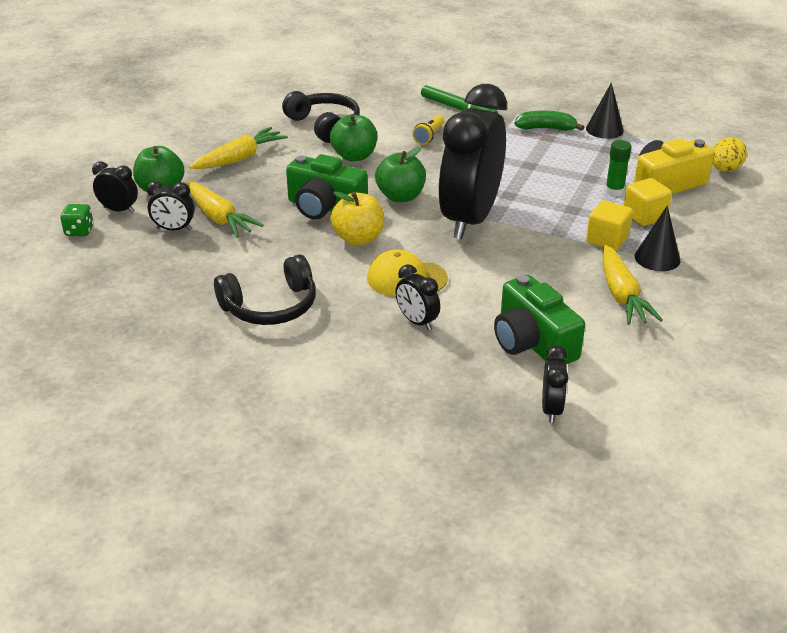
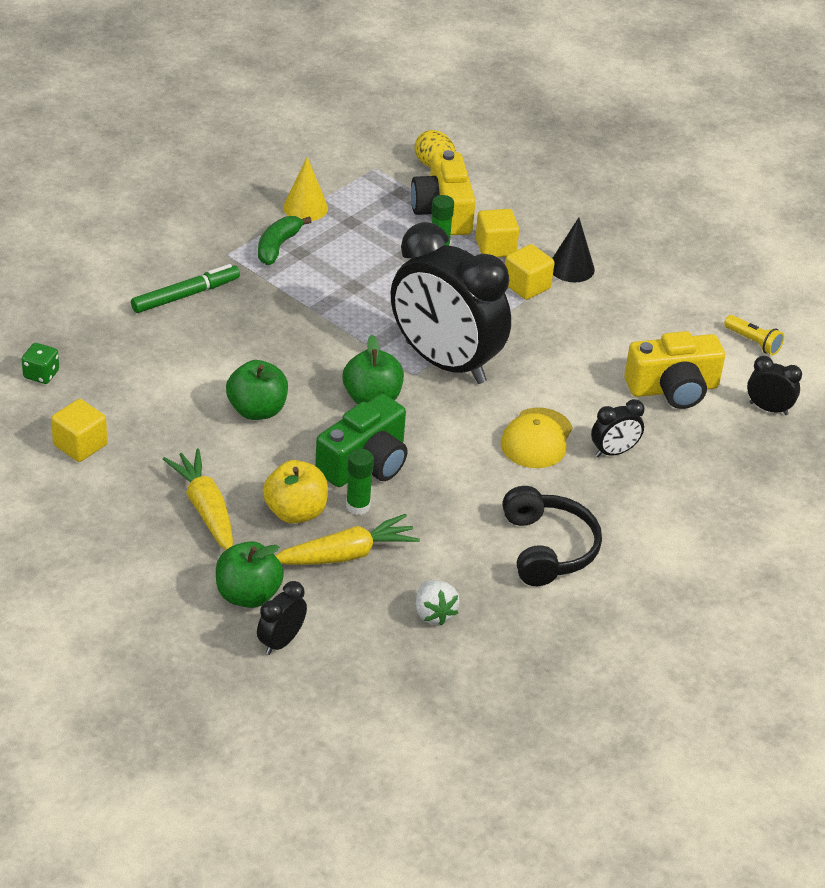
camera: 75 degrees left, 5 degrees up
green dice [60,204,94,236] -> green dice moved to [22,343,59,384]
black clock [147,181,195,230] -> none
black headphones [282,91,360,143] -> none
yellow apple [330,191,384,245] -> yellow apple moved to [263,460,328,524]
yellow flashlight [412,115,444,145] -> yellow flashlight moved to [724,315,784,355]
green camera [494,275,585,364] -> yellow camera [624,331,725,409]
black cone [586,83,624,139] -> yellow cone [283,157,328,221]
yellow carrot [602,245,663,325] -> none
none -> yellow cube [51,399,107,462]
none -> green glue stick [346,449,374,515]
none -> white strawberry [416,580,460,626]

